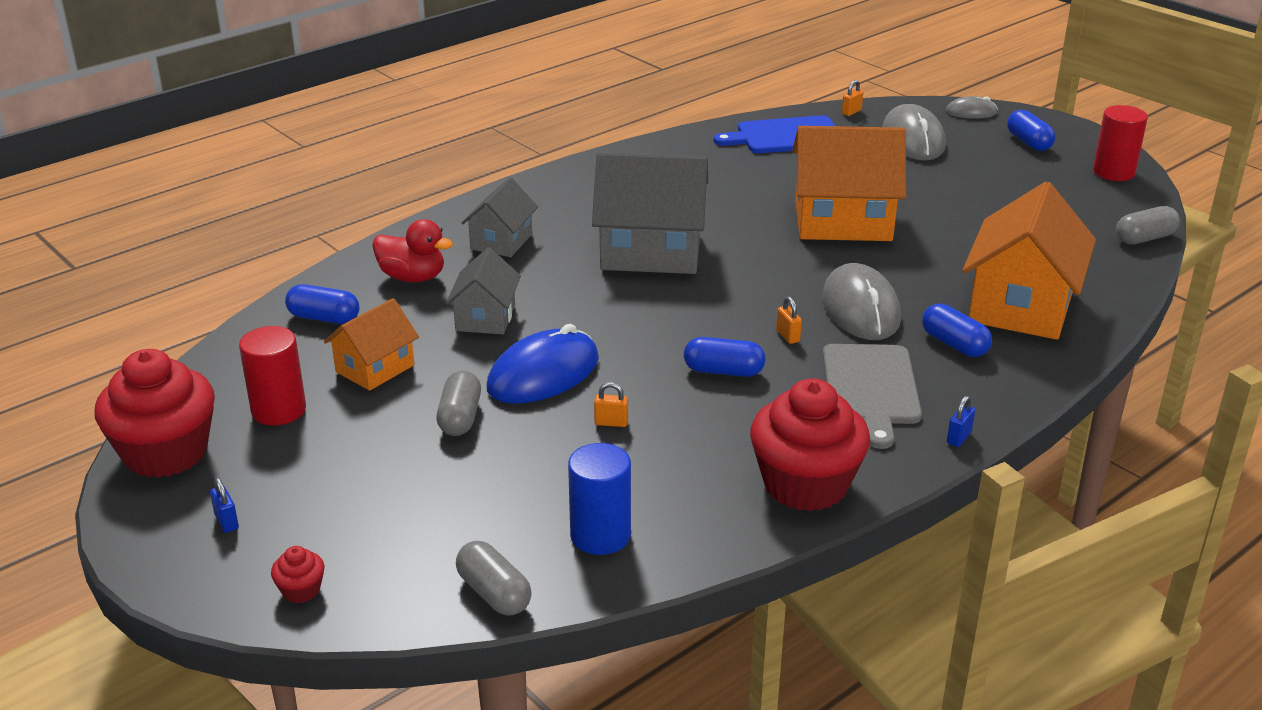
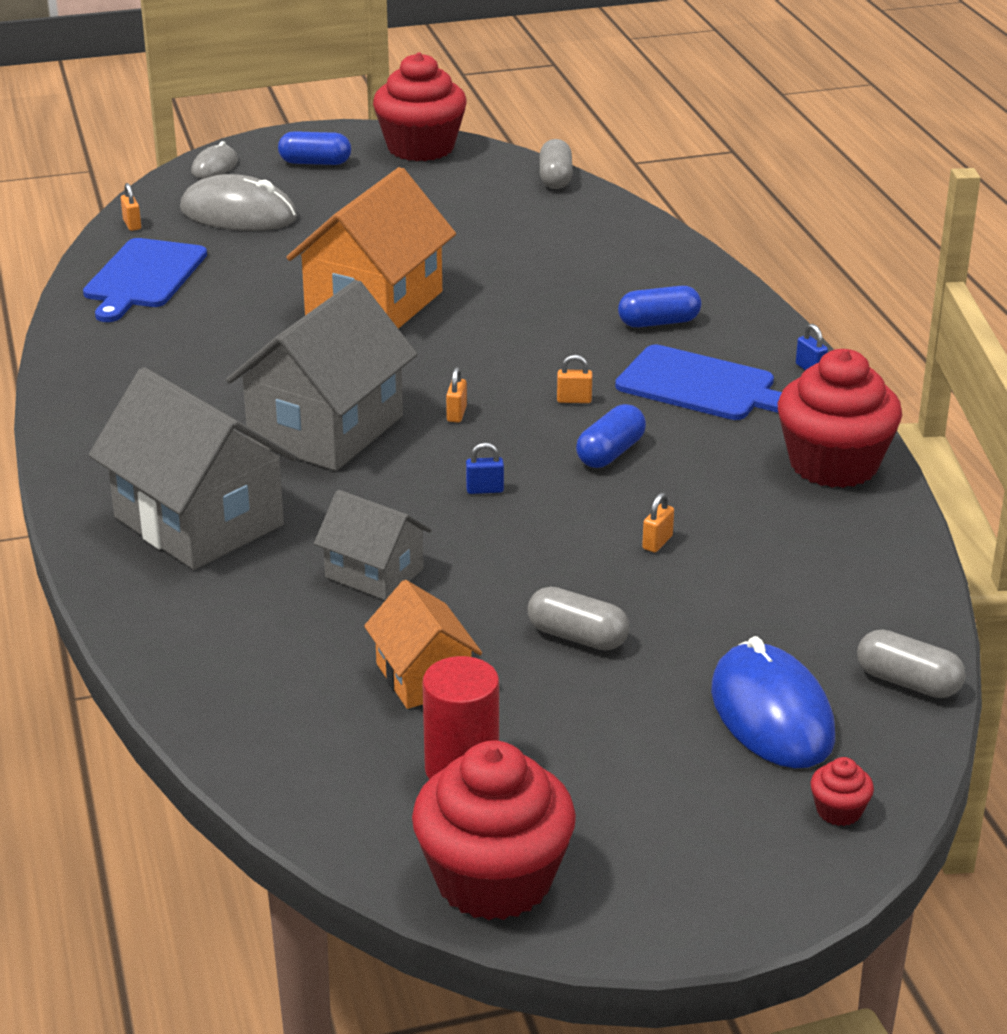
camera: 65 degrees left, 0 degrees up
blue padlock [210,478,239,533] -> blue padlock moved to [466,442,504,494]
blue capsule [285,284,359,324] -> none
red duck [372,219,453,282] -> none
grey capsule [456,541,532,616] -> grey capsule turned 45 degrees clockwise [857,629,965,698]
grey house [461,178,538,257] -> grey house [89,367,297,570], size x1.80
blue mouse [486,324,599,404] -> blue mouse moved to [711,636,835,768]
blue cylinder [568,443,631,555] -> none
grey mouse [822,263,901,340] -> none
grey cutting board [823,344,922,449] -> blue cutting board [615,345,782,420]
orange house [962,182,1096,340] -> none
red cylinder [1093,105,1148,181] -> red cupcake [373,52,467,161]
none -> orange padlock [446,367,467,423]

